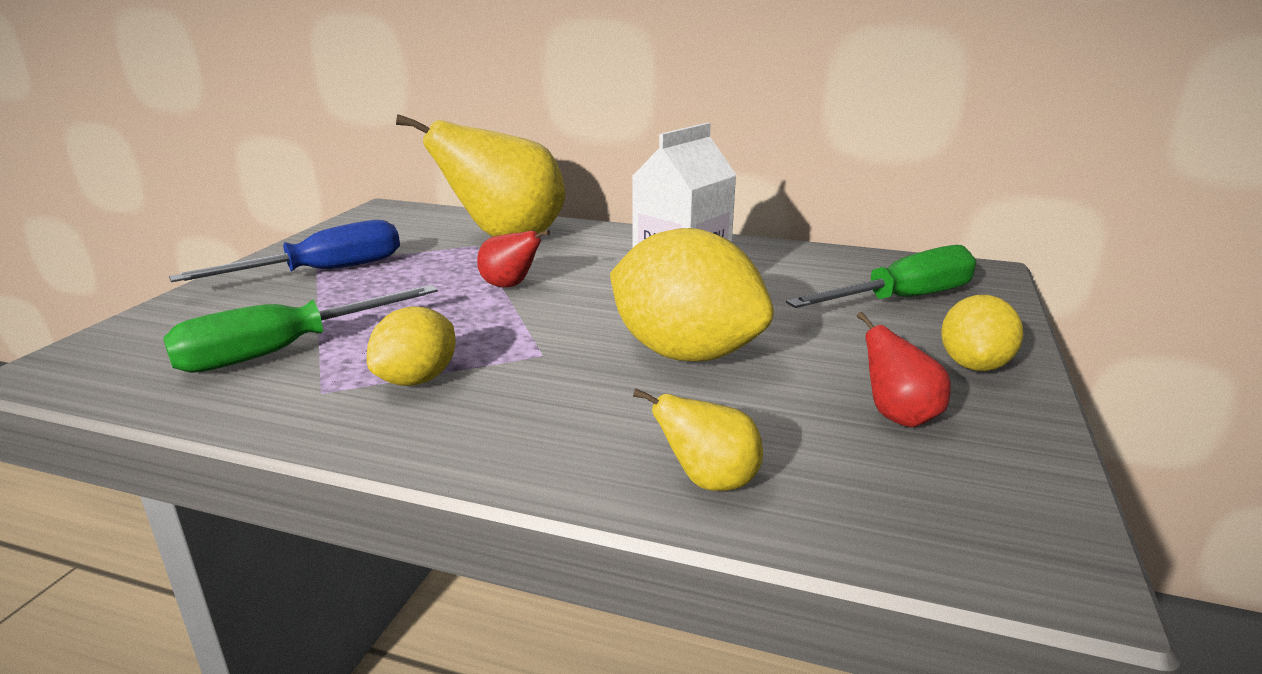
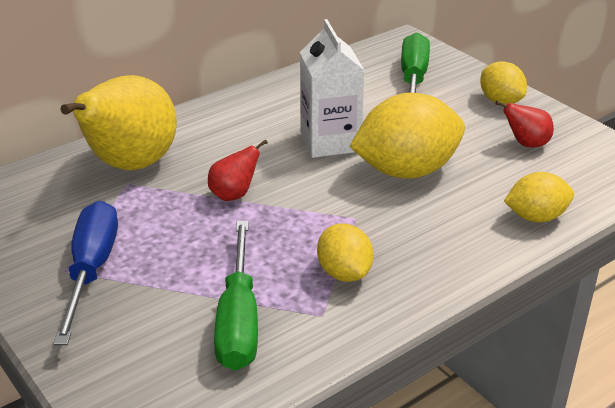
camera: 55 degrees left, 10 degrees up
yellow pear [633,388,763,491] -> yellow lemon [504,172,574,222]

